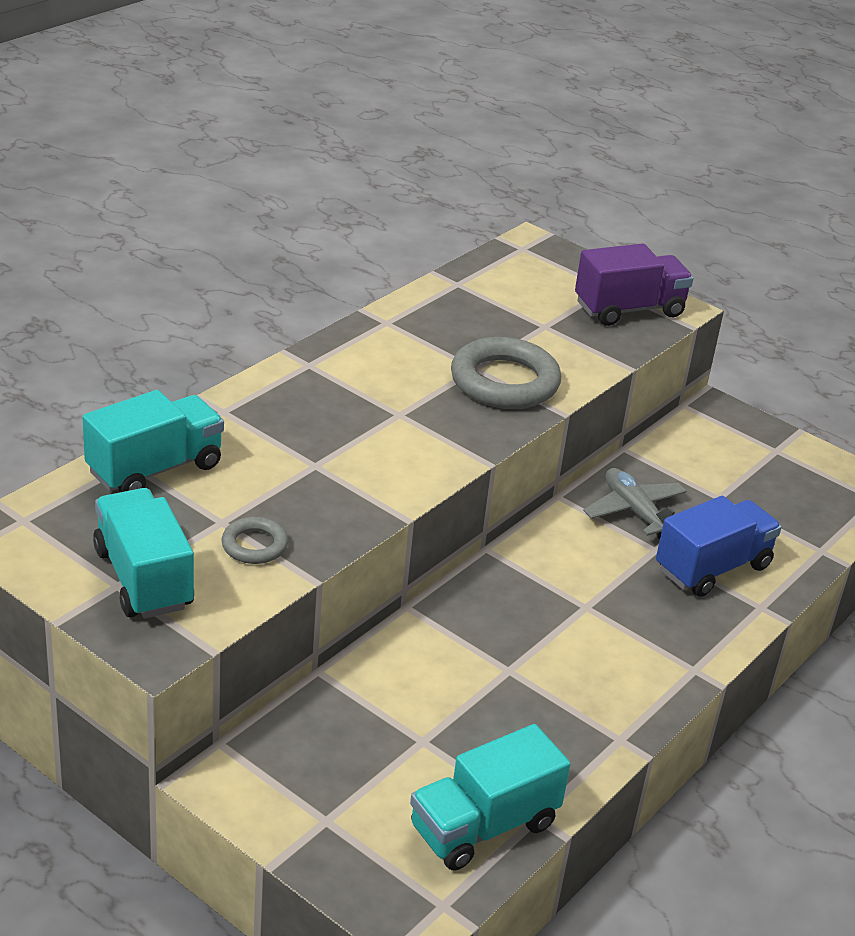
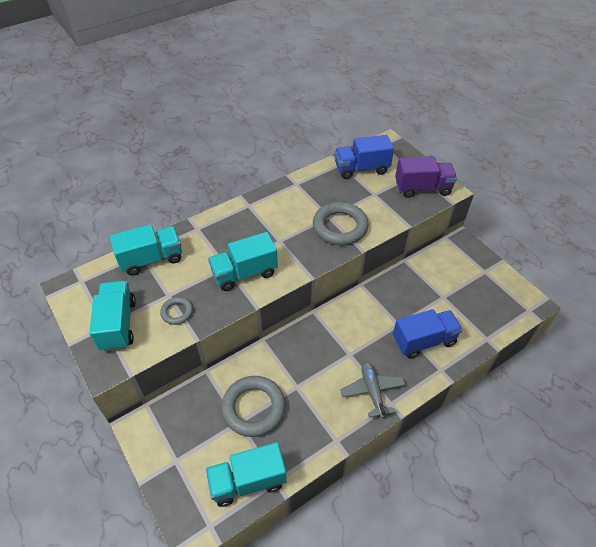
camera: 20 degrees right, 15 degrees up
grey plane [583,468,687,539] -> grey plane moved to [340,362,406,418]
none -> turquoise truck [208,232,278,291]
none -> grey ring [221,376,286,437]
none -> blue truck [335,135,394,179]

